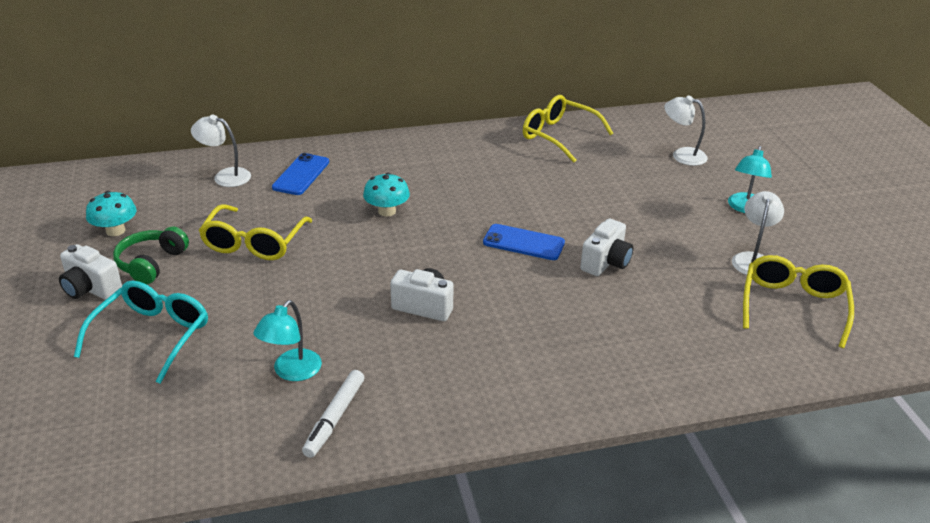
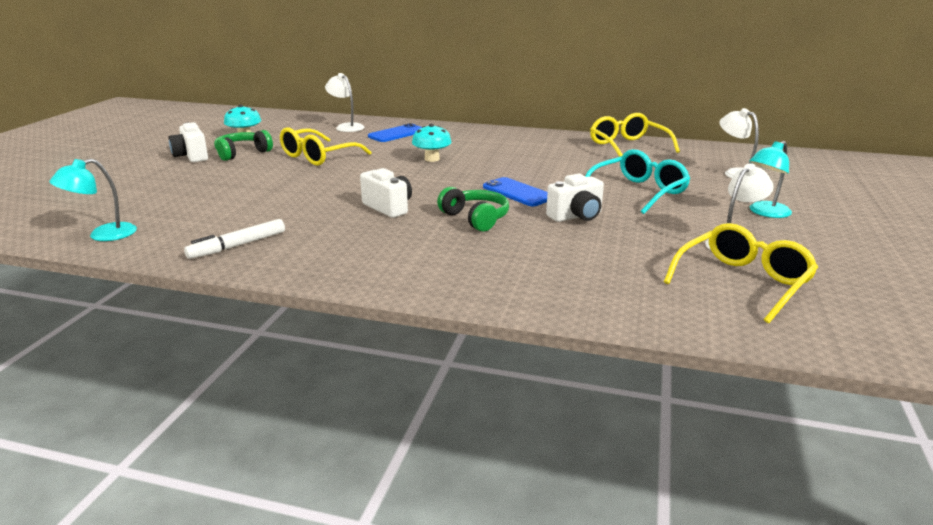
camera: 30 degrees right, 10 degrees down
turquoise glasses [74,281,208,384] -> turquoise glasses moved to [585,149,690,214]
turquoise lamp [253,300,322,381] -> turquoise lamp moved to [50,159,137,241]
none -> green headphones [437,187,509,232]

